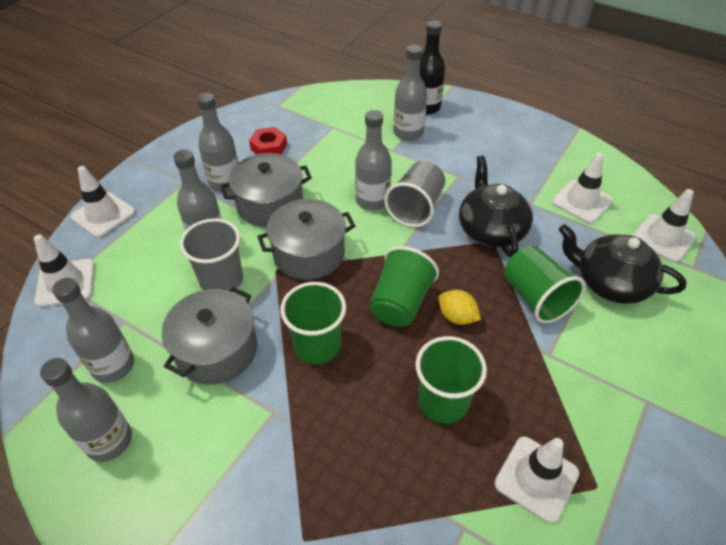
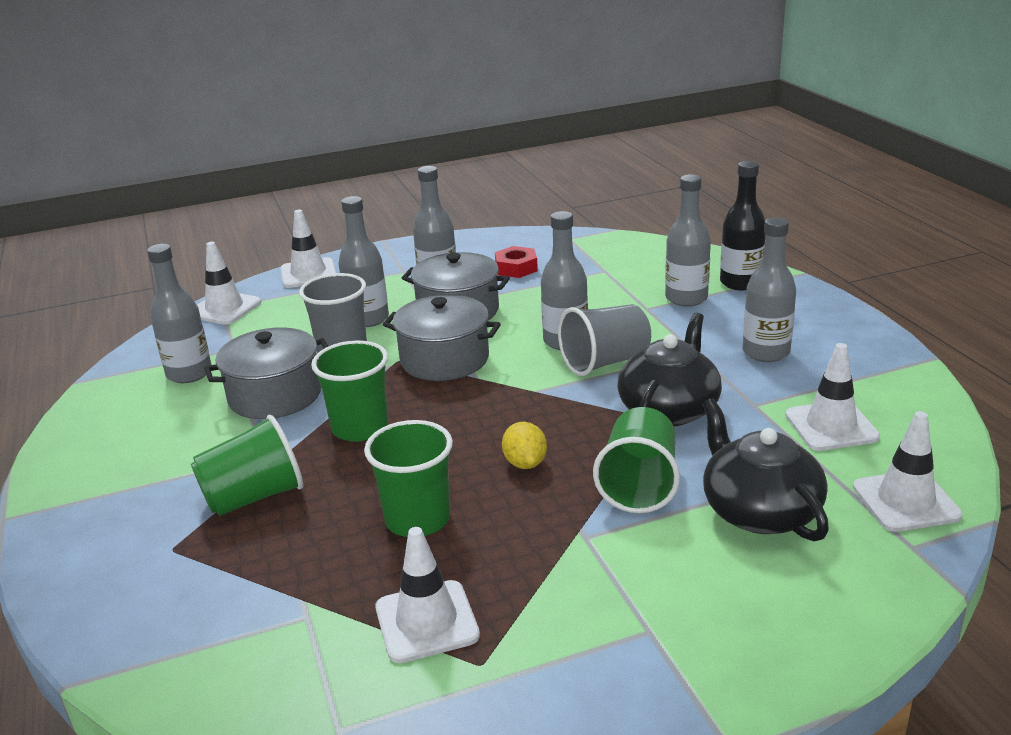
camera: 40 degrees right, 20 degrees down
grey bottle [40,358,132,462] -> grey bottle moved to [743,217,796,362]
green cup [369,246,439,327] -> green cup moved to [191,415,303,516]

